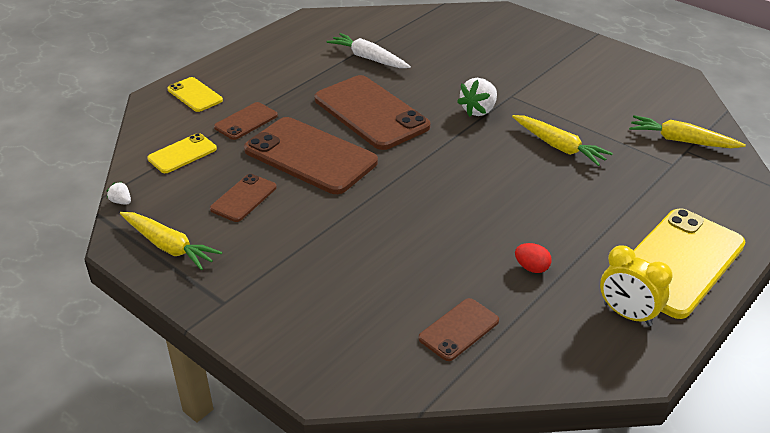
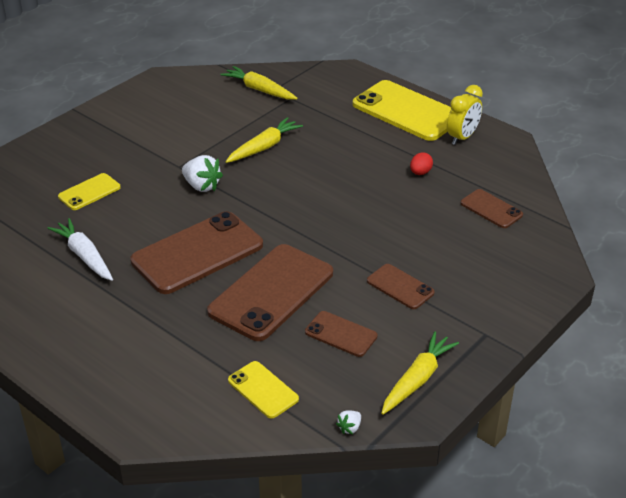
camera: 90 degrees left, 0 degrees up
yellow phone [167,77,223,112] -> yellow phone moved to [58,173,121,210]
brown phone [214,102,278,140] -> brown phone moved to [367,264,435,309]
white carrot [326,33,411,68] -> white carrot turned 105 degrees clockwise [47,218,113,281]
yellow carrot [629,115,746,148] -> yellow carrot turned 105 degrees clockwise [220,66,298,100]

